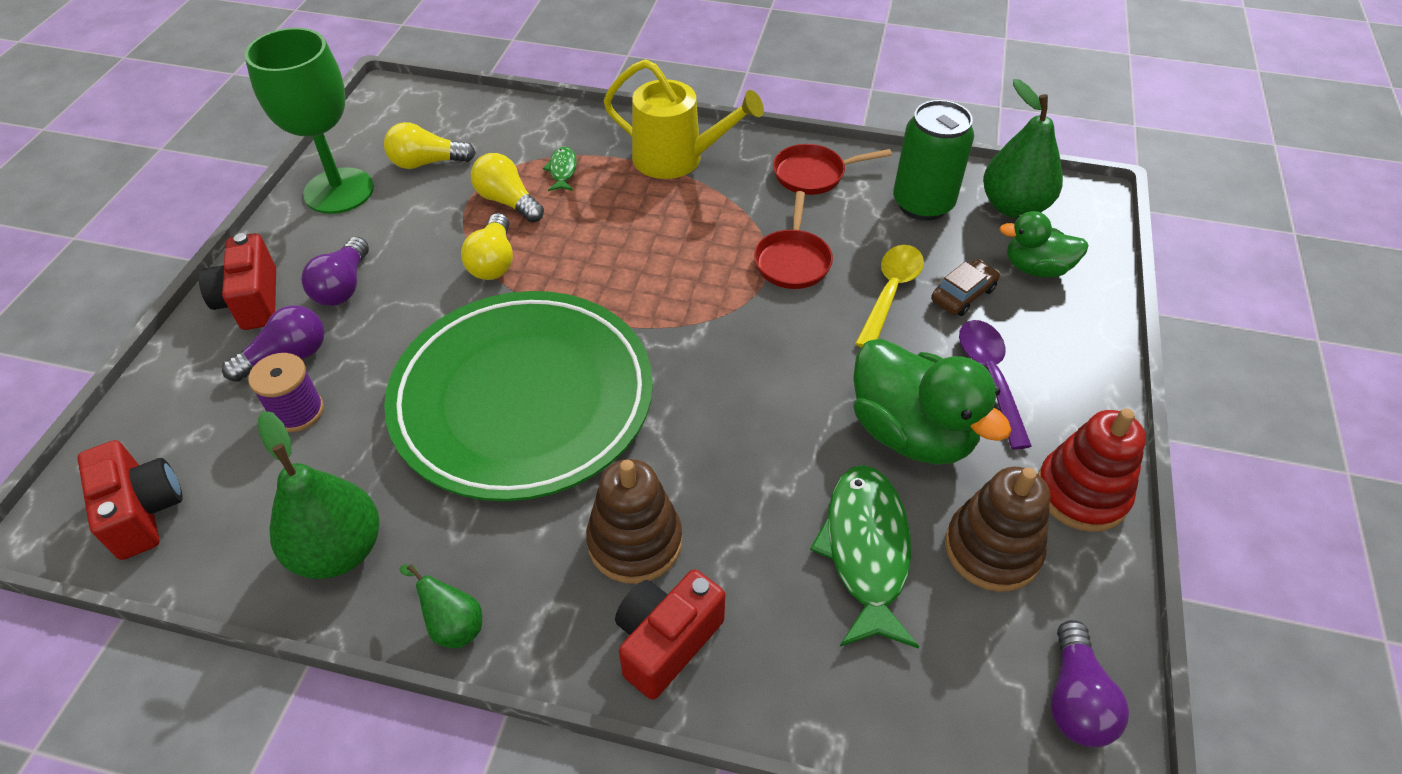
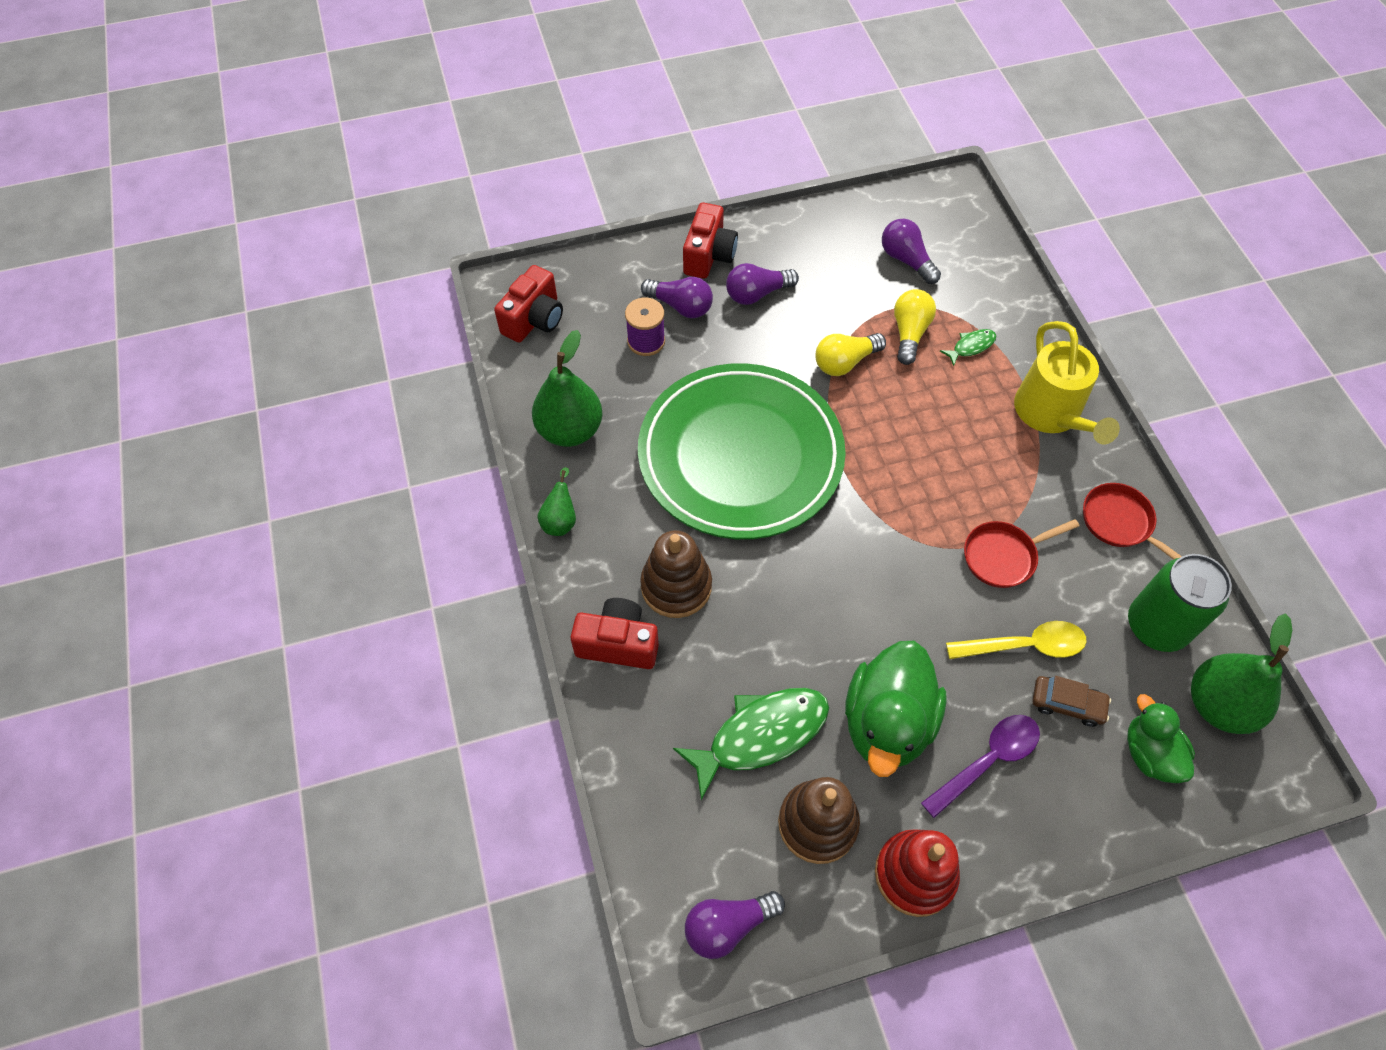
camera: 60 degrees right, 10 degrees up
red camera [199,233,276,330] -> red camera turned 150 degrees clockwise [683,202,738,279]
green goblet [244,28,374,214] -> none
yellow light bulb [384,122,476,169] -> purple light bulb [882,219,941,284]

